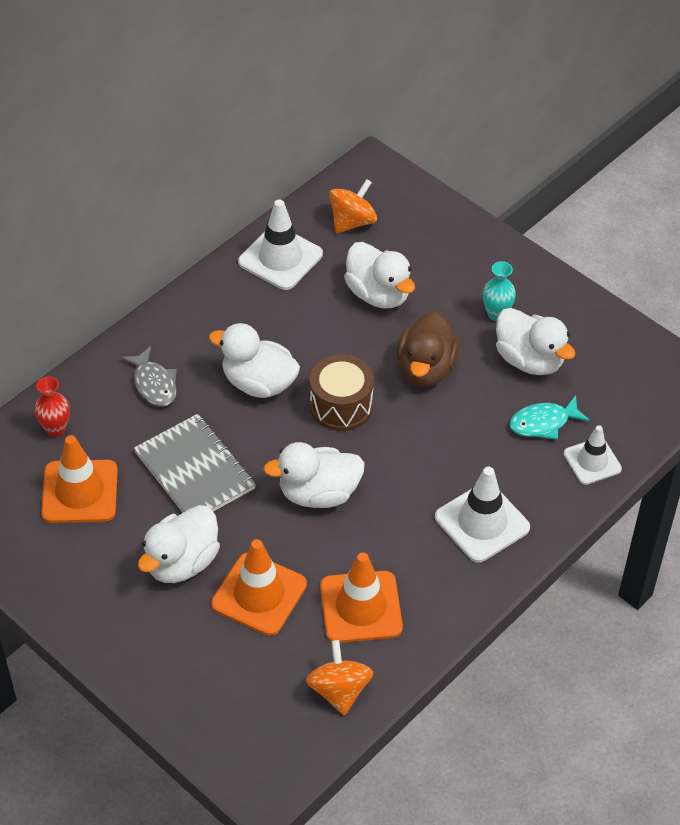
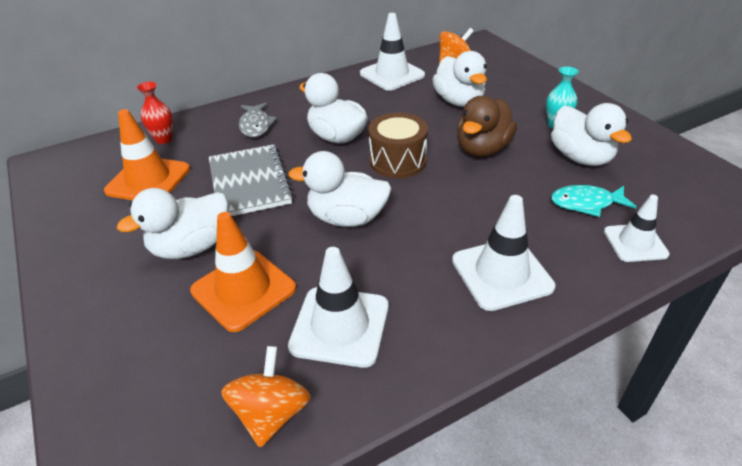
camera: 20 degrees right, 10 degrees down
orange traffic cone [320,552,403,643] -> white traffic cone [288,247,389,368]

